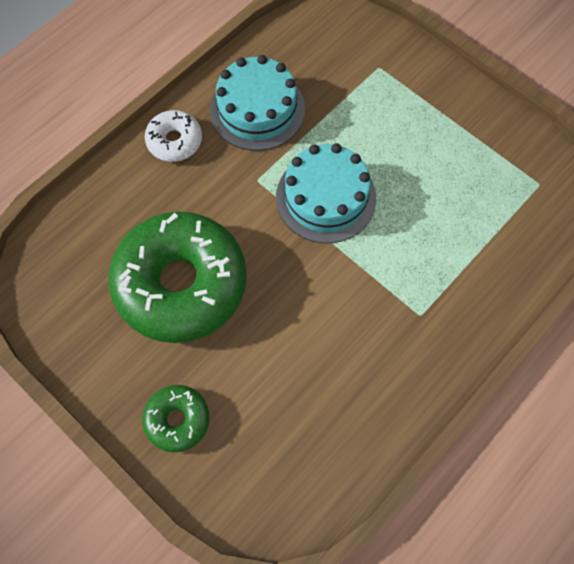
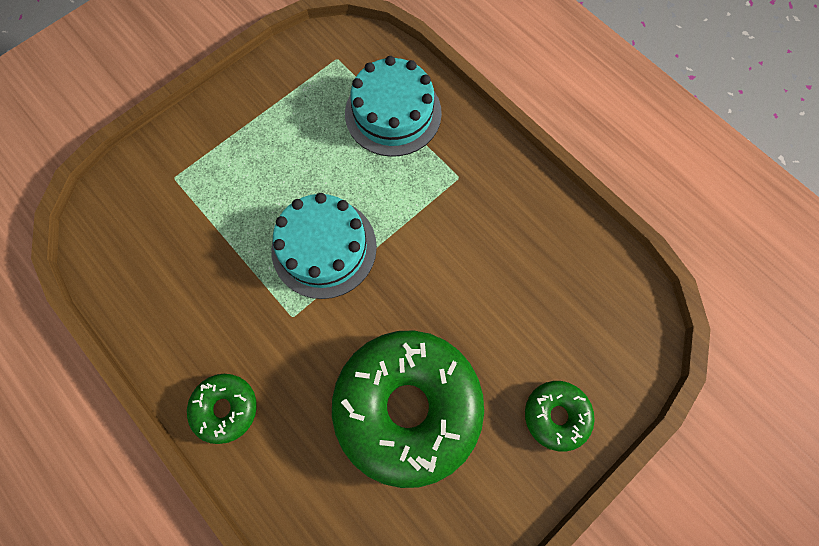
camera: 85 degrees left, 5 degrees up
white donut [145,110,202,162] -> green donut [187,374,257,444]
turquoise cake [210,55,305,151] -> turquoise cake moved to [345,56,442,157]

